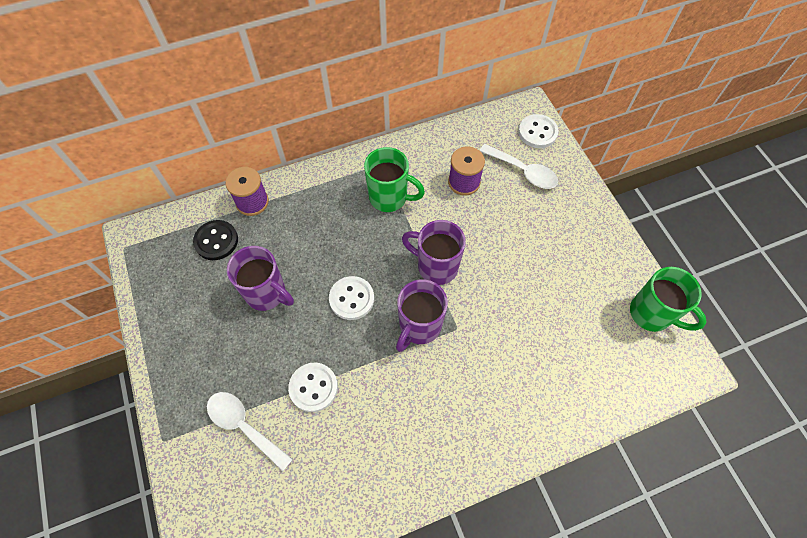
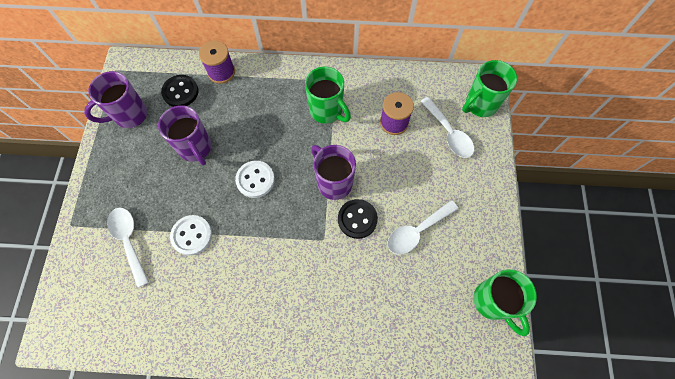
camera: 25 degrees right, 5 degrees up
purple mug [396,279,448,352] -> purple mug moved to [84,71,147,128]
white button [518,114,558,148] -> green mug [462,60,517,117]
none -> black button [338,199,378,239]
none -> white spoon [387,200,458,255]

